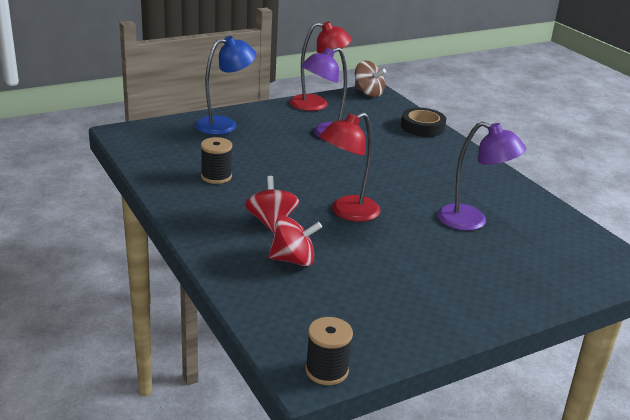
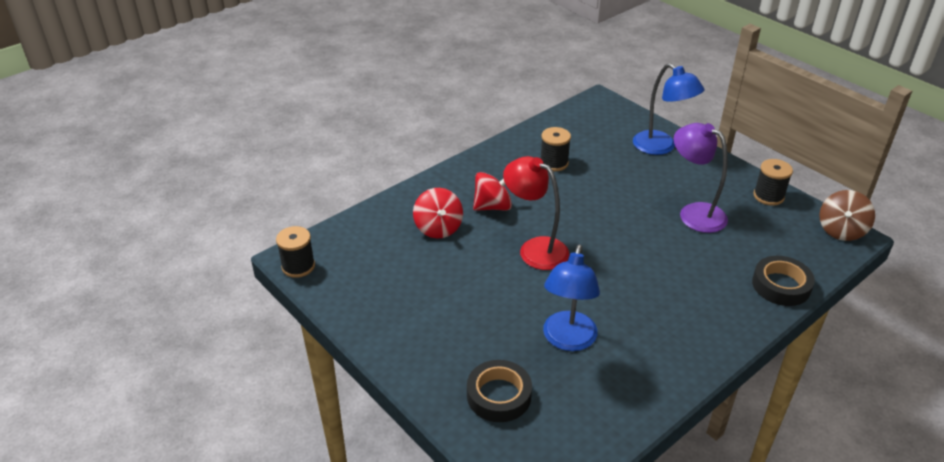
camera: 80 degrees right, 10 degrees up
red lamp [290,21,352,111] -> black spool [753,159,793,206]
purple lamp [437,121,526,231] -> blue lamp [543,245,600,351]
none -> black tape [467,360,532,422]

